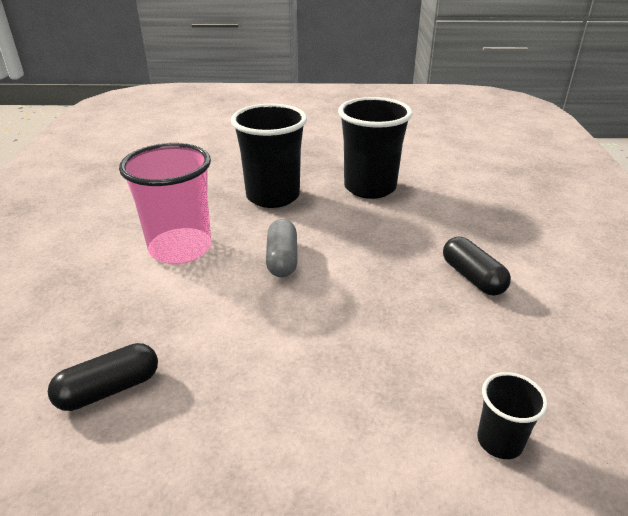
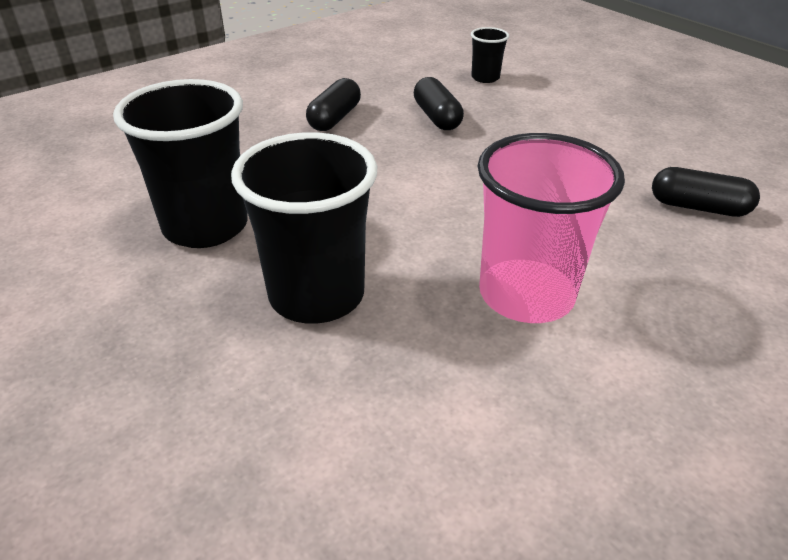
camera: 130 degrees left, 5 degrees up
grey capsule [266,219,298,277] -> none
none -> black capsule [414,77,464,130]

